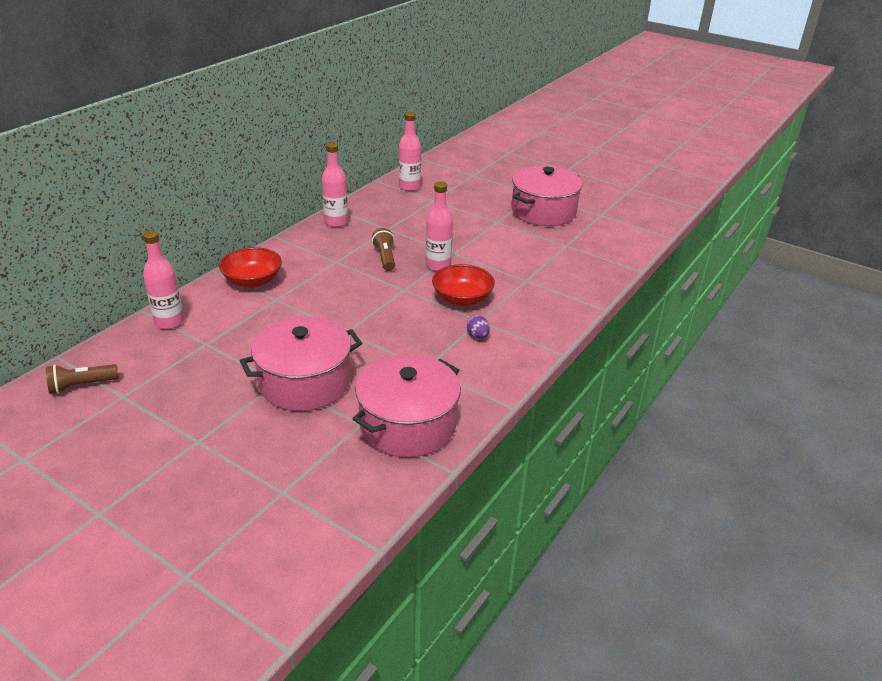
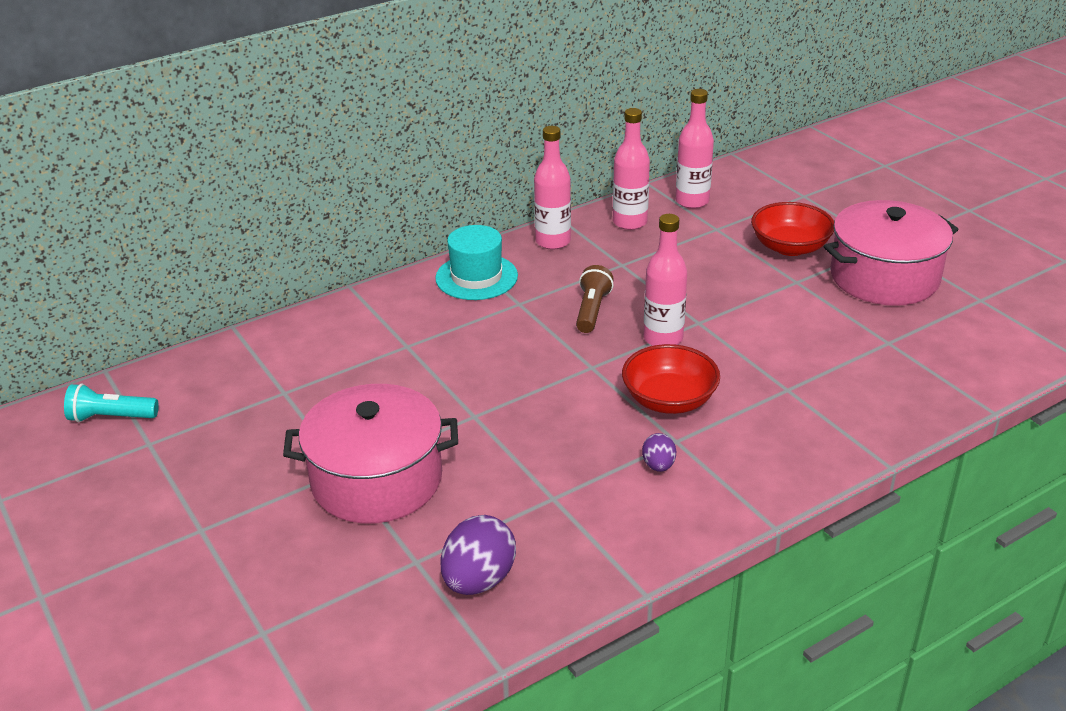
camera: 25 degrees right, 0 degrees up
brown flashlight [46,364,119,394] -> turquoise flashlight [64,383,159,422]
pink bottle [143,230,184,329] -> pink bottle moved to [613,108,650,230]
red bowl [219,247,282,288] -> red bowl moved to [751,202,834,256]
pink pot [353,354,461,457] -> purple egg [440,515,516,595]
none -> turquoise hat [435,225,518,300]

